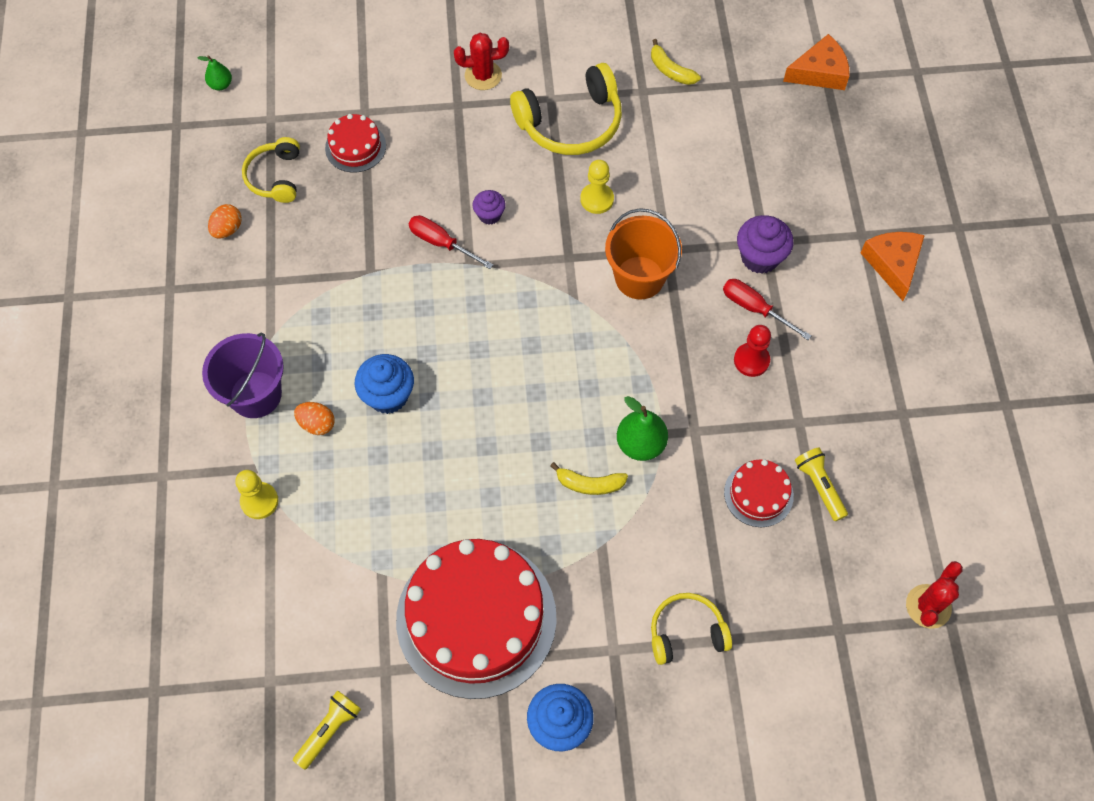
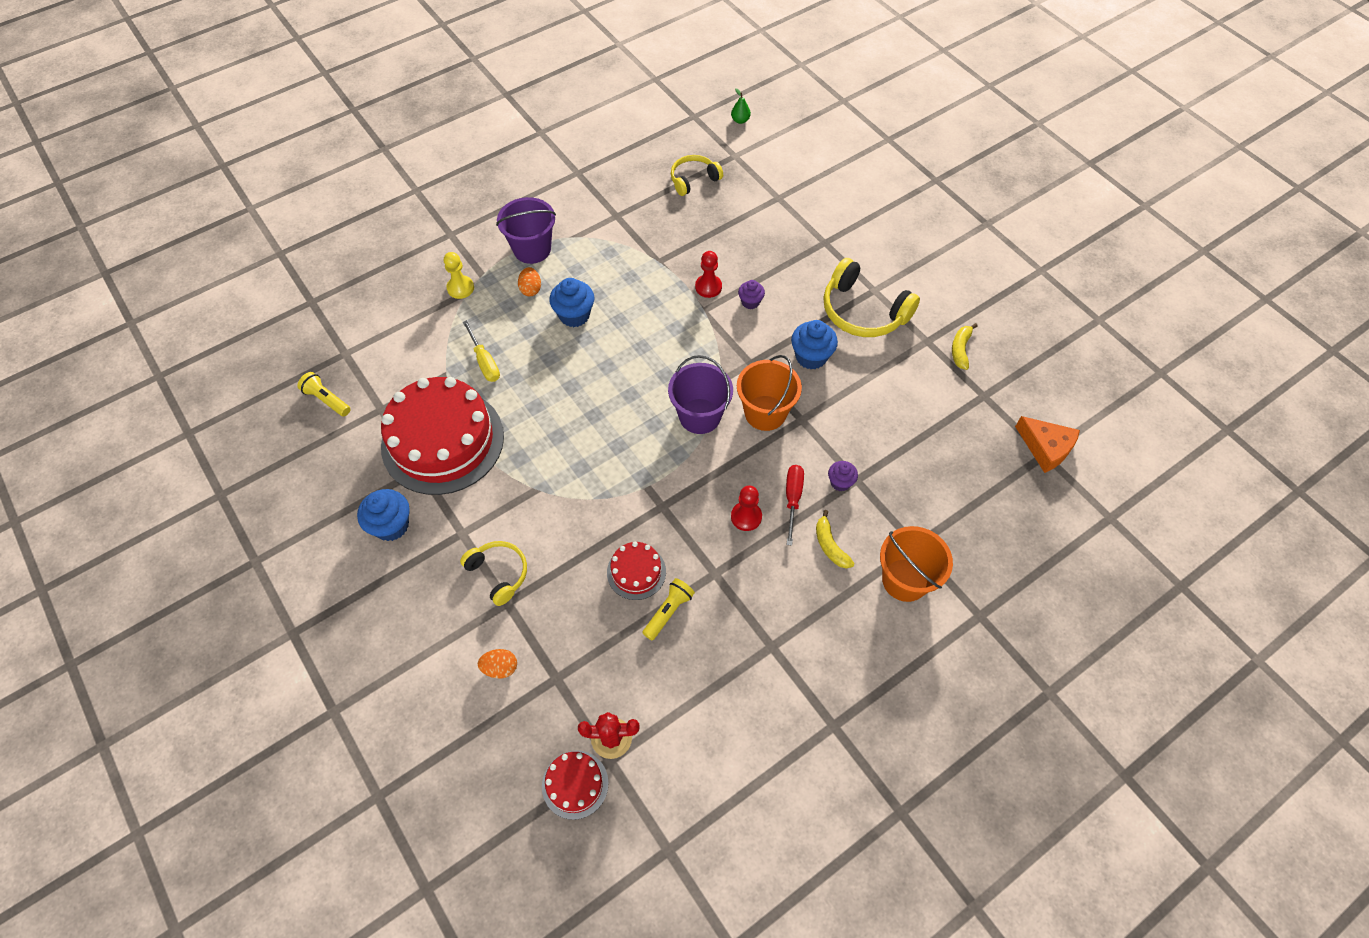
camera: 60 degrees right, 5 degrees down
orange egg [208,204,242,238] -> orange egg moved to [478,649,517,678]
yellow flashlight [293,690,361,770] -> yellow flashlight turned 150 degrees counterclockwise [297,372,351,416]
red cake [325,114,386,173] -> red cake moved to [542,751,609,820]
red screwdriver [408,215,493,269] -> red pawn [695,251,722,298]
red cactus [454,33,509,90] -> none
yellow banana [550,462,628,495] -> yellow banana moved to [816,510,855,568]
yellow pawn [580,160,614,214] -> blue cupcake [791,320,838,369]
green pear [617,396,668,461] -> none
purple cupcake [737,215,794,274] -> purple cupcake [828,461,858,491], size x0.60
orange cheese [861,232,925,301] -> orange bucket [880,526,953,602]
none -> yellow screwdriver [463,320,500,382]
none -> purple bucket [668,355,733,434]

